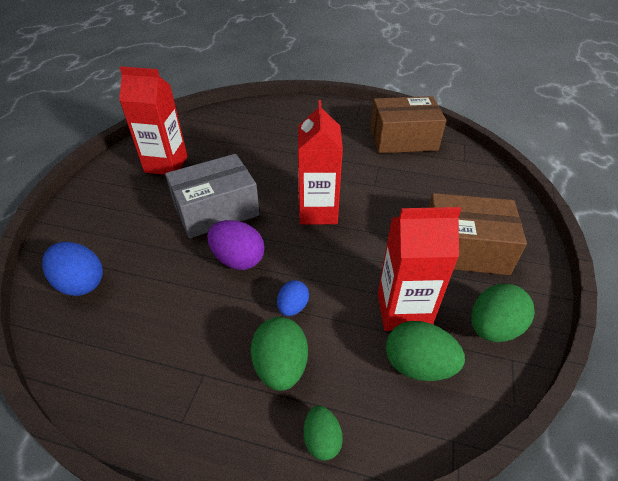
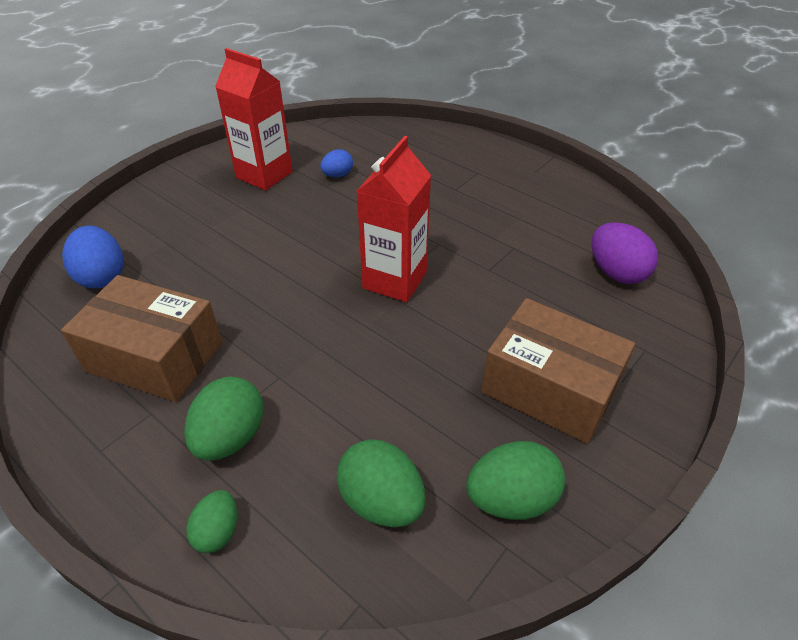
camera: 25 degrees right, 0 degrees up
grey box [165,154,260,238] -> none
purple egg [207,220,265,270] -> purple egg moved to [592,222,658,284]
blue egg [277,280,309,316] -> blue egg moved to [320,149,353,177]
brown box [370,96,446,153] -> brown box moved to [61,275,222,402]
red carton [378,207,461,331] -> none

